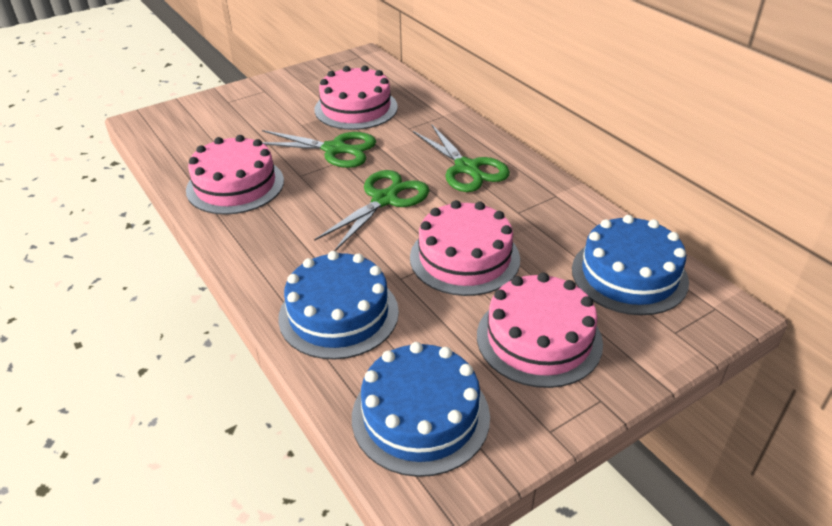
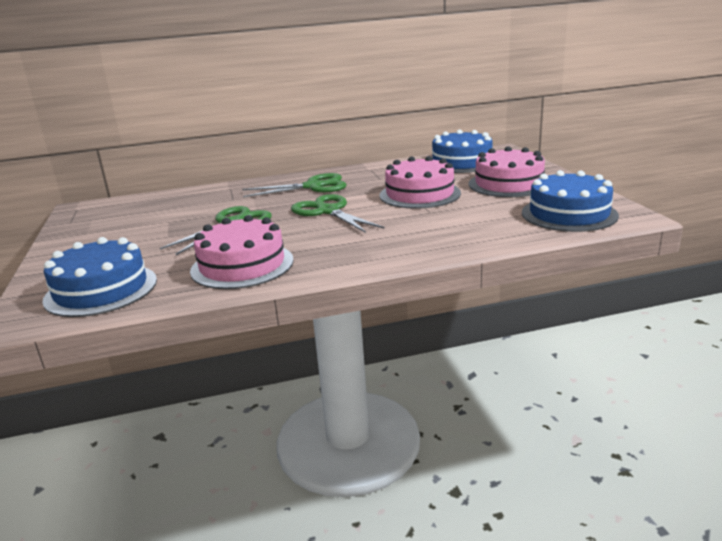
camera: 70 degrees left, 15 degrees down
blue cake [278,251,399,360] -> blue cake moved to [42,237,157,317]
pink cake [315,65,398,130] -> none

